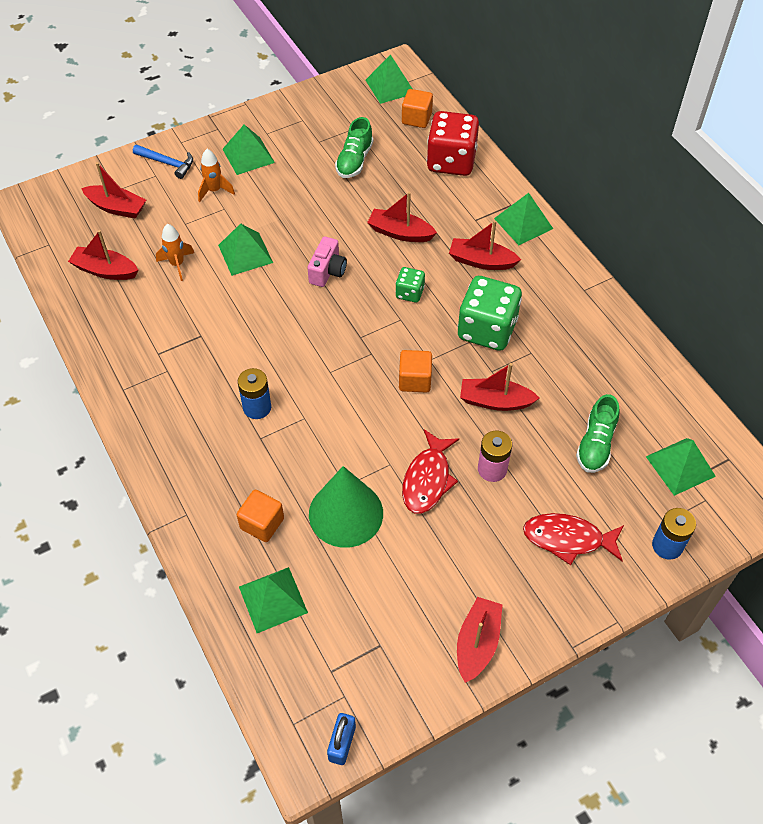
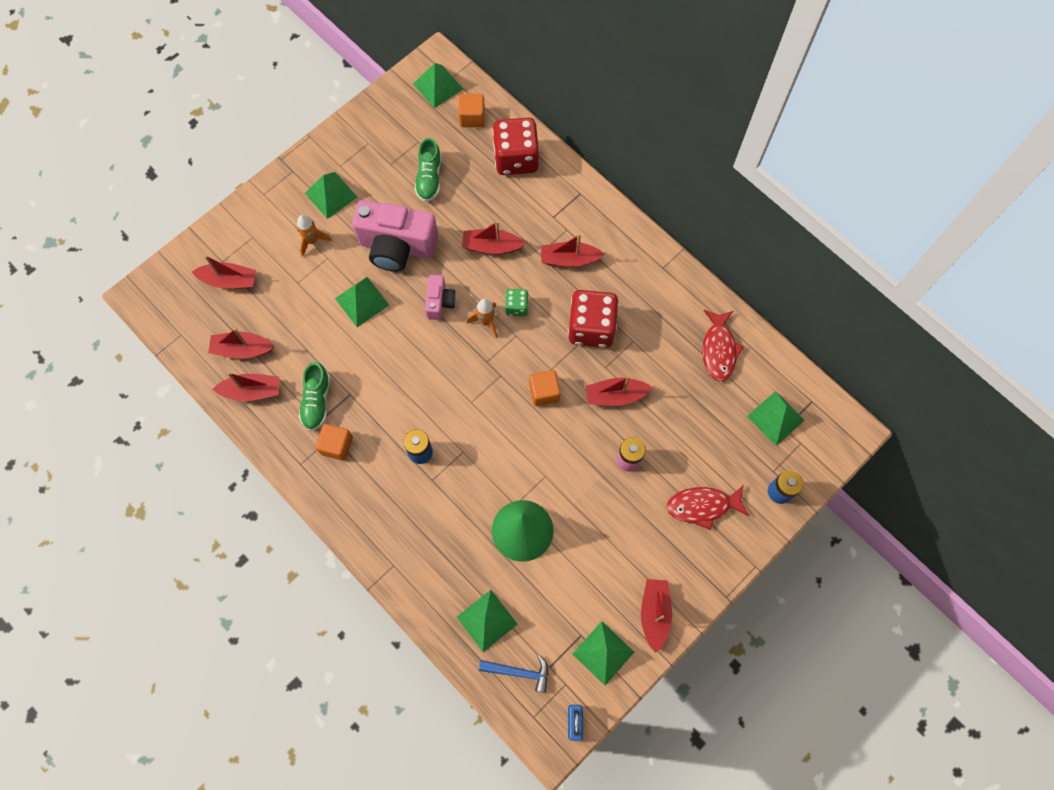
camera: 15 degrees left, 15 degrees up
blue hammer [133,145,193,179] -> blue hammer moved to [479,655,548,693]
orange rocket [156,224,194,281] -> orange rocket moved to [467,299,498,338]
orange cube [237,490,284,542] -> orange cube moved to [316,424,353,461]
red fish [402,429,459,514] -> red fish moved to [702,310,744,381]
green dice [458,276,522,351] -> red dice [568,290,619,348]
green pyramid [494,193,553,245] -> green pyramid moved to [573,621,634,685]
green shoe [576,394,620,473] -> green shoe moved to [299,362,330,431]
none -> red boat [213,372,279,401]
none -> pink camera [352,200,438,272]

